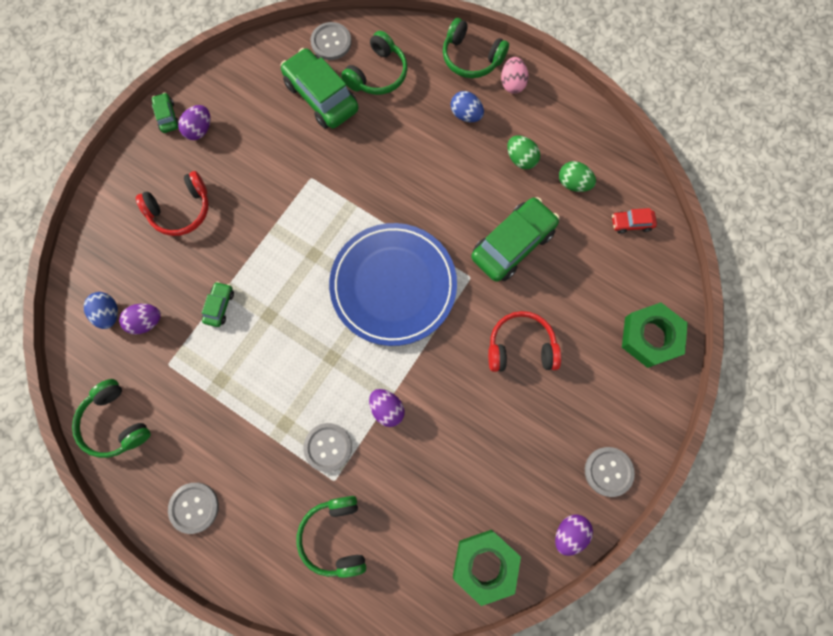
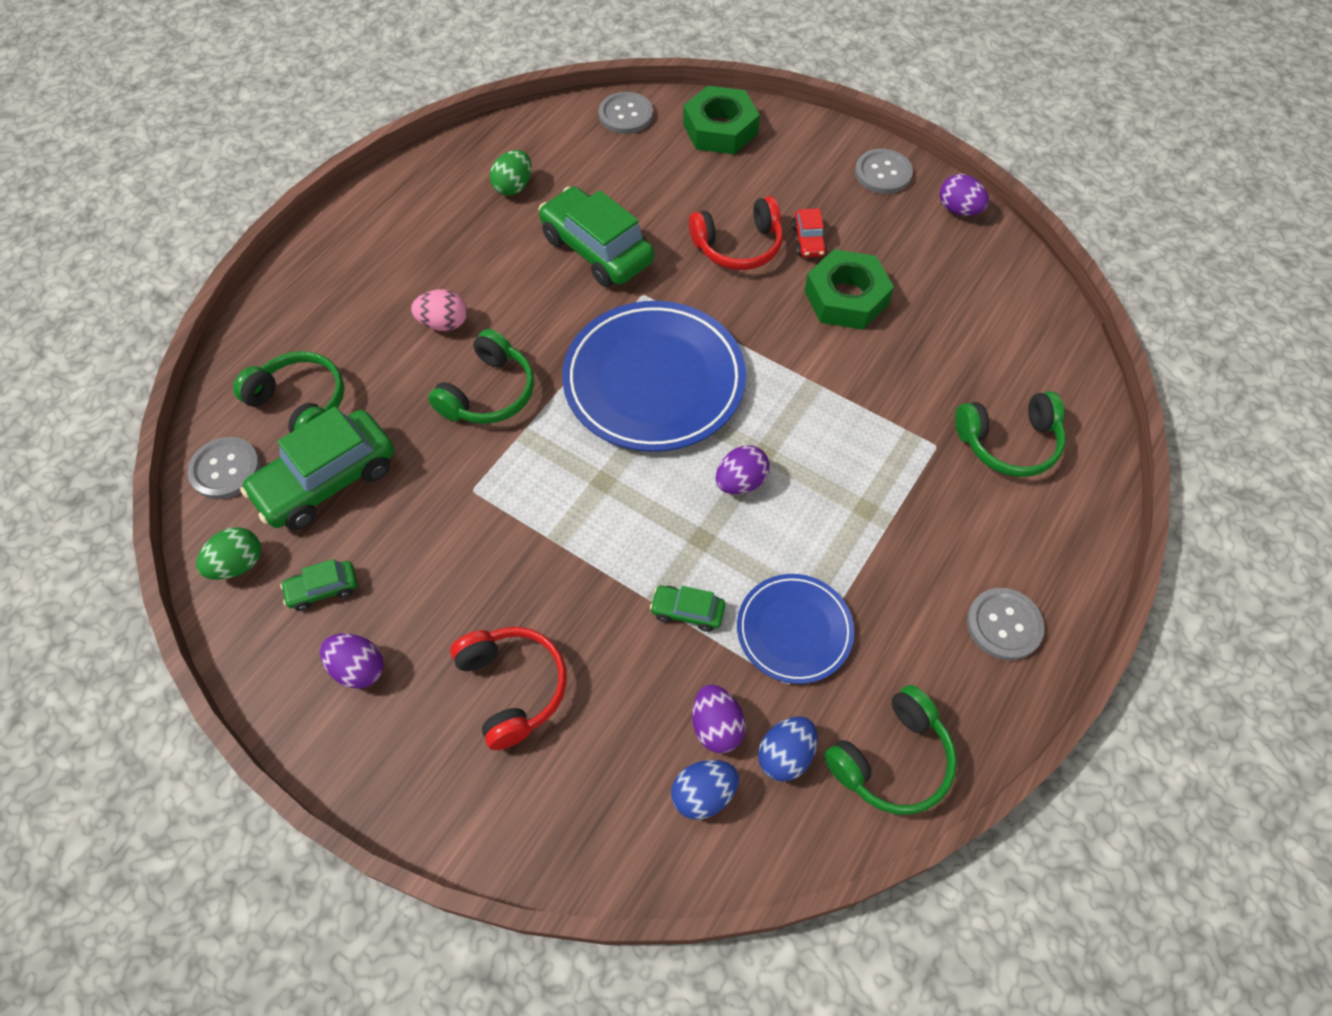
camera: 90 degrees left, 15 degrees down
green car [152,93,179,133] -> green car moved to [280,559,357,611]
grey button [303,423,352,472] -> grey button moved to [599,92,653,134]
purple egg [369,389,405,427] -> purple egg moved to [716,445,769,494]
green headphones [443,18,509,78] -> green headphones moved to [428,329,534,424]
blue egg [451,91,484,122] -> blue egg moved to [758,716,818,781]
green nut [453,530,521,606] -> green nut moved to [805,249,894,330]
red headphones [488,311,561,372] -> red headphones turned 105 degrees counterclockwise [689,196,783,270]
pink egg [501,57,529,94] -> pink egg moved to [411,289,467,331]
green egg [507,135,540,169] -> green egg moved to [196,527,261,580]
red car [612,208,657,234] -> red car moved to [792,208,827,257]
none -> blue plate [737,574,854,684]

